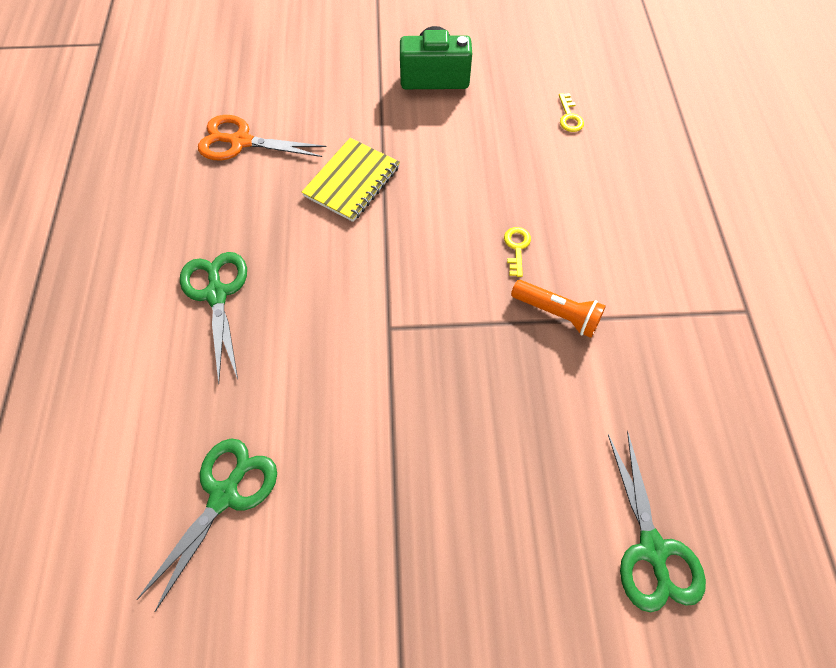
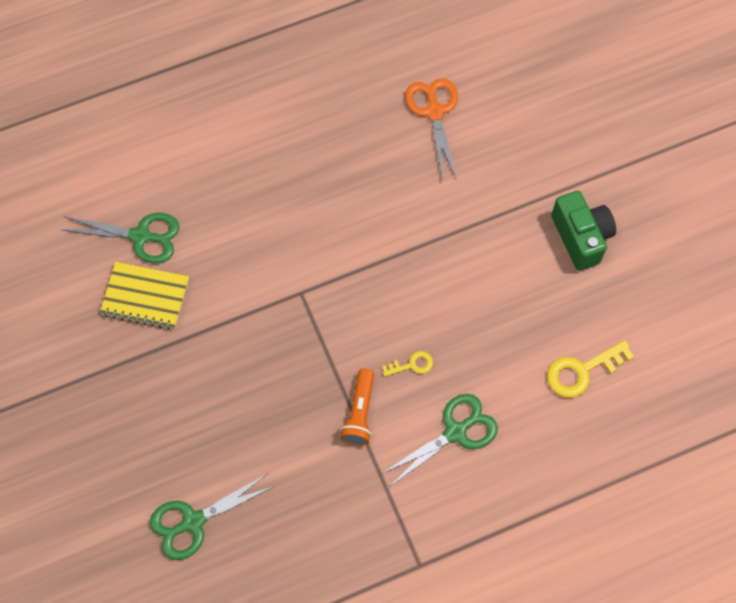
camera: 70 degrees right, 5 degrees up
green scissors [180,252,247,384] -> green scissors moved to [383,394,498,485]
yellow notebook [302,138,400,222] -> yellow notebook moved to [100,262,189,330]
yellow key [559,93,584,132] -> yellow key [547,340,634,398], size x1.77

